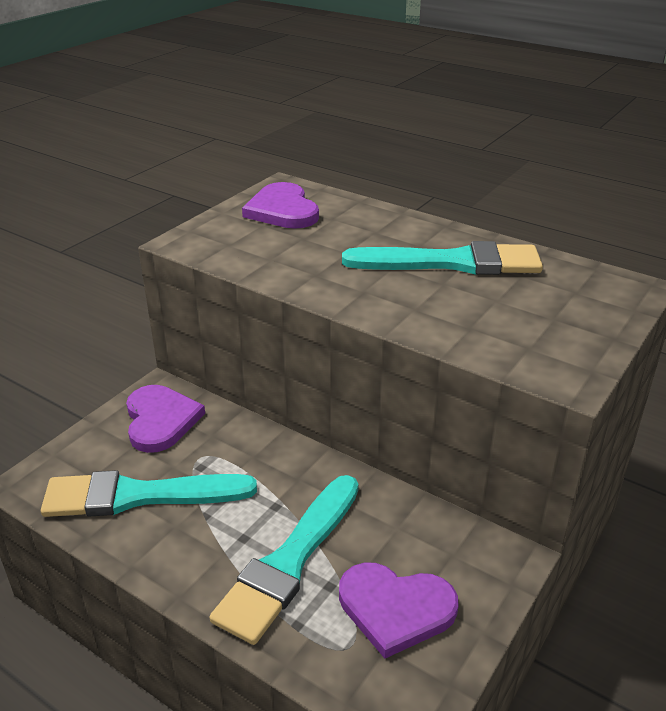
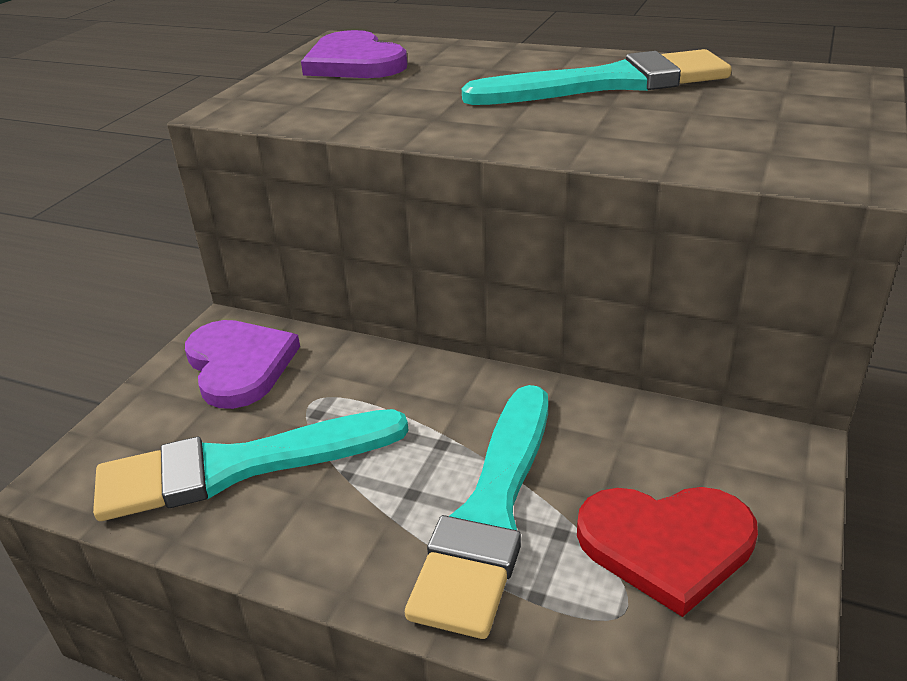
camera: 10 degrees left, 0 degrees up
purple heart [339,563,459,659] -> red heart [577,487,758,617]

